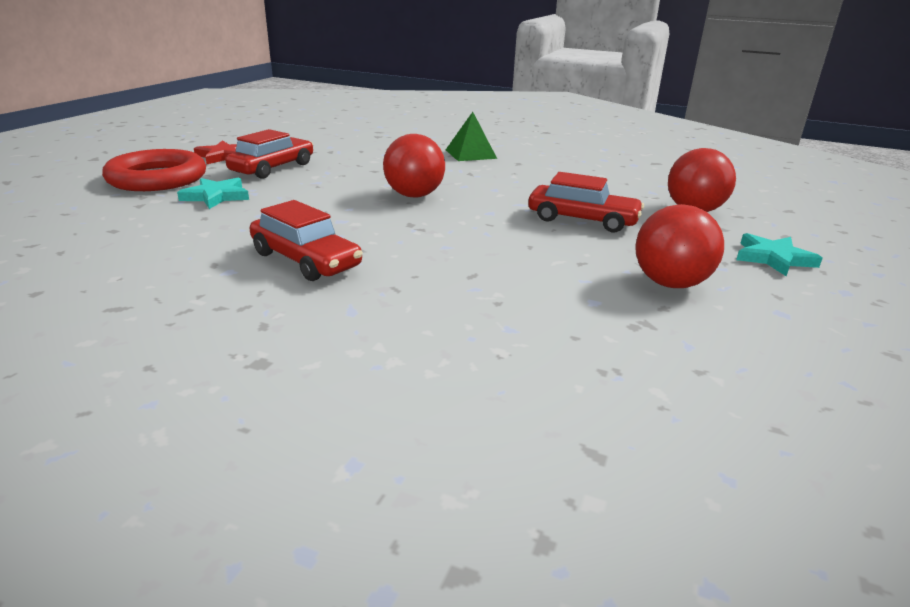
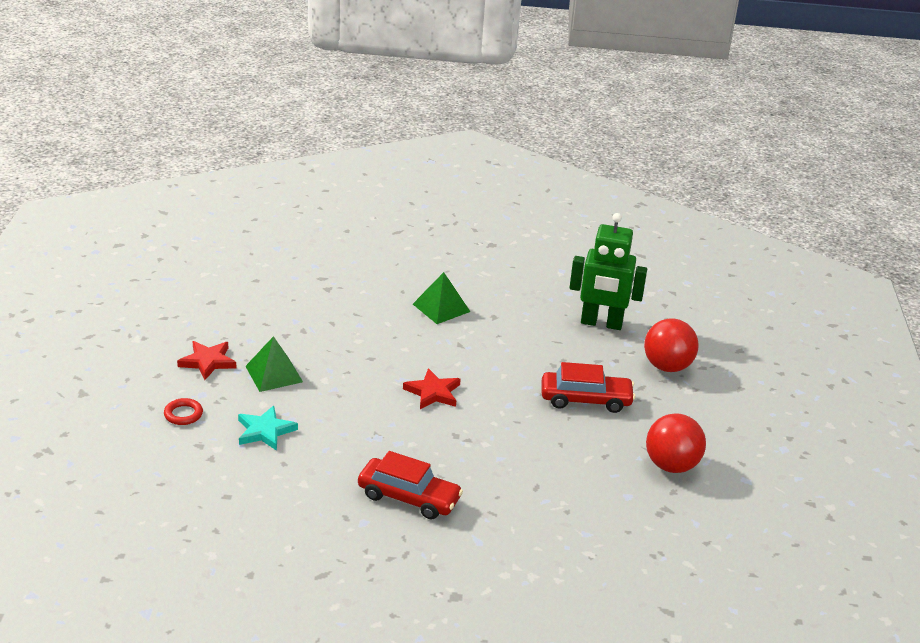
camera: 20 degrees left, 5 degrees up
red ring [102,149,206,191] -> red ring [164,398,203,425], size x0.42
red car [225,129,313,179] -> green pyramid [245,336,303,392]
red ball [383,134,445,198] -> red star [403,368,461,409]
turquoise star [736,233,823,276] -> none
none -> green robot [569,213,647,330]

